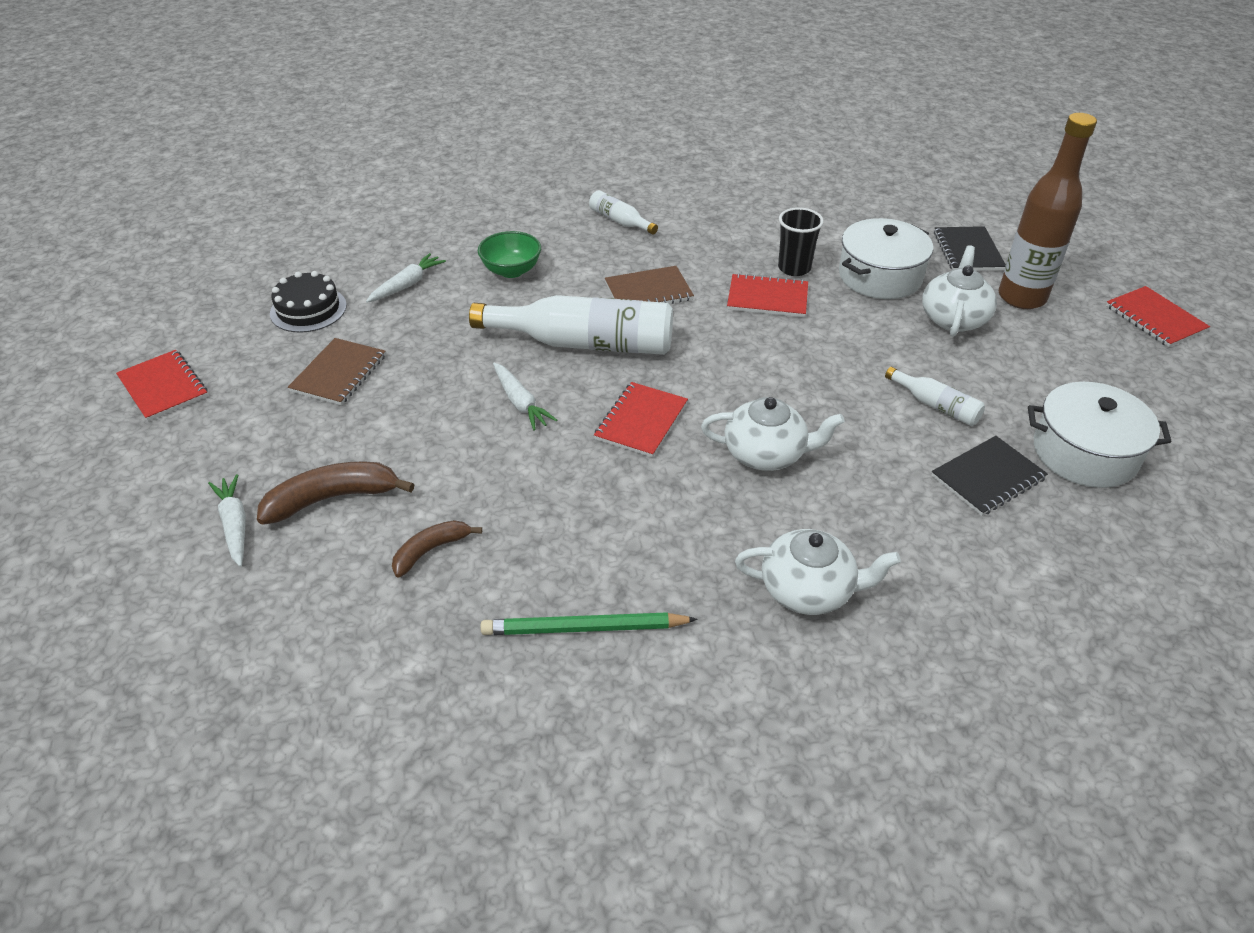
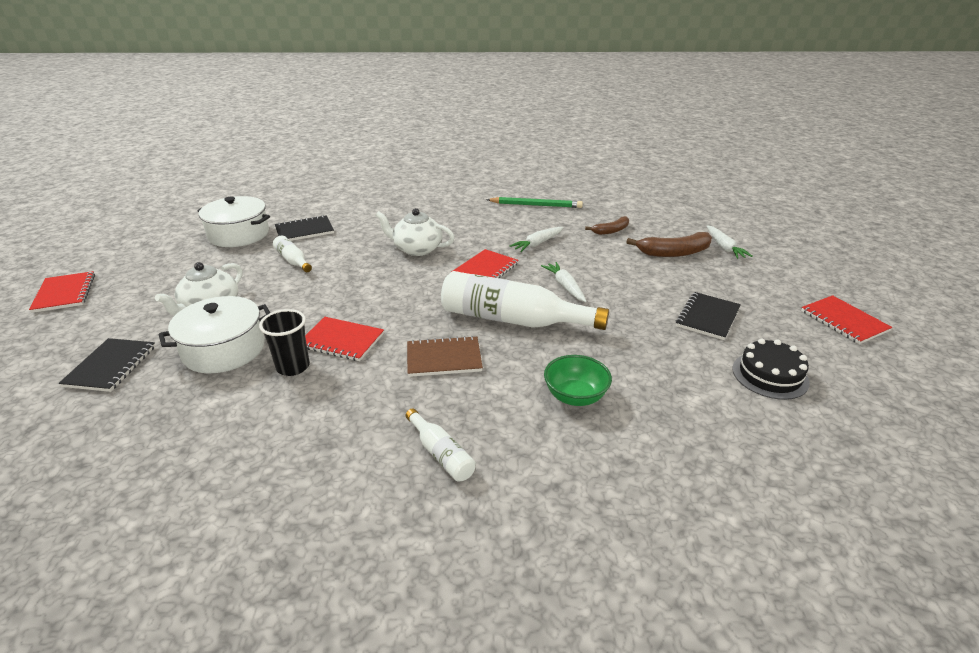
camera: 170 degrees left, 10 degrees down
brown notebook [288,338,386,405] -> black notebook [676,292,741,340]
white carrot [366,253,446,303] -> white carrot moved to [510,227,564,252]
white teapot [735,529,901,615] -> none
brown bottle [999,113,1097,309] -> none

